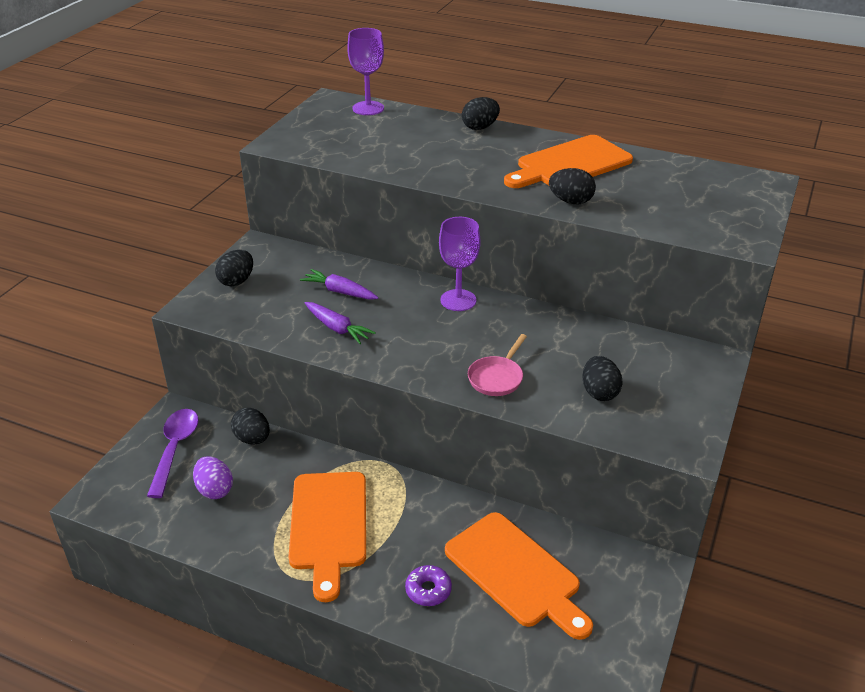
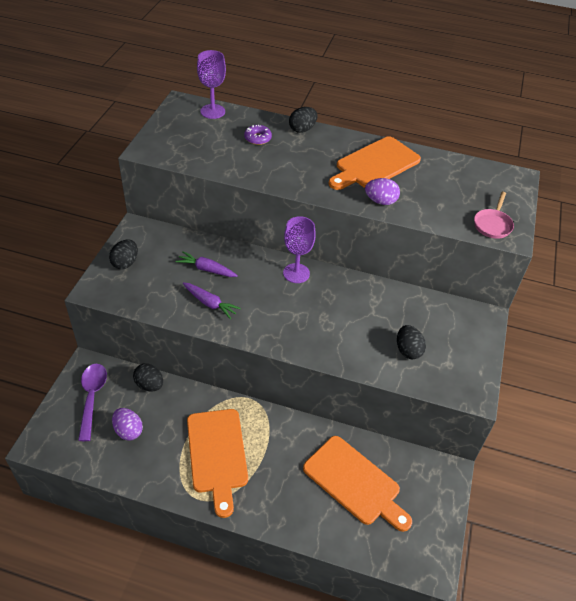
camera: 10 degrees left, 10 degrees up
purple donut [405,565,452,606] -> purple donut moved to [244,124,272,145]
pink pan [468,334,527,396] -> pink pan moved to [474,192,514,239]
black egg [549,168,596,204] -> purple egg [365,178,400,205]

